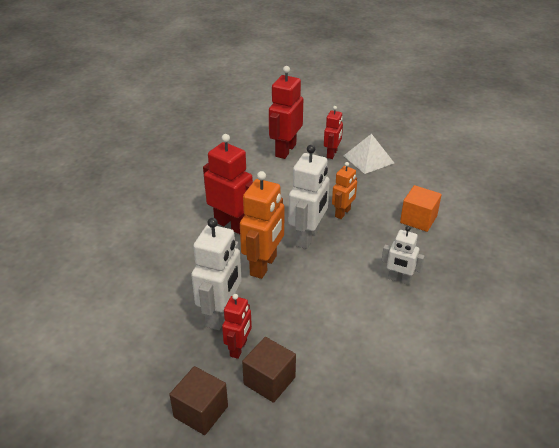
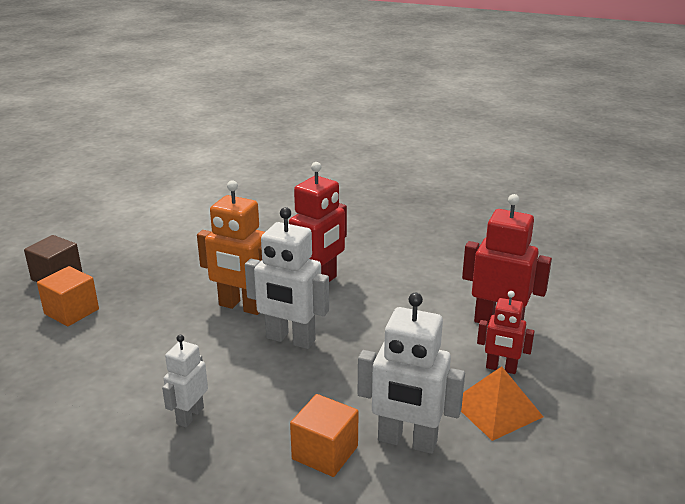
camera: 90 degrees right, 10 degrees down
white robot [191,218,242,330] -> white robot moved to [358,293,465,454]
red robot [222,294,252,359] -> none
brown cube [242,337,296,403] -> orange cube [37,266,99,326]
orange robot [332,162,357,219] -> none
white pyramid [344,134,394,174] -> orange pyramid [461,366,543,441]

